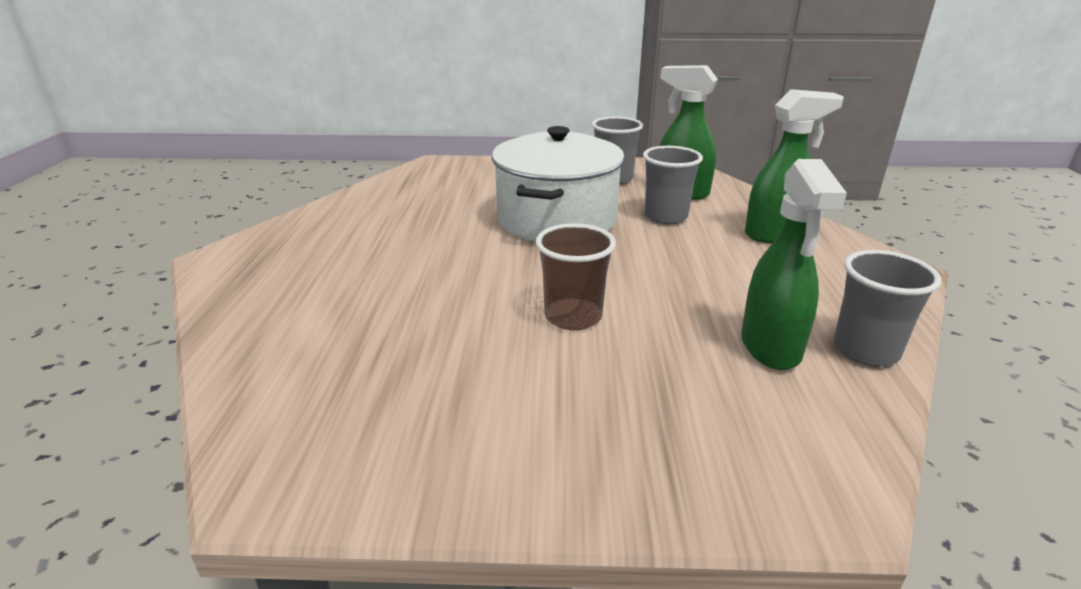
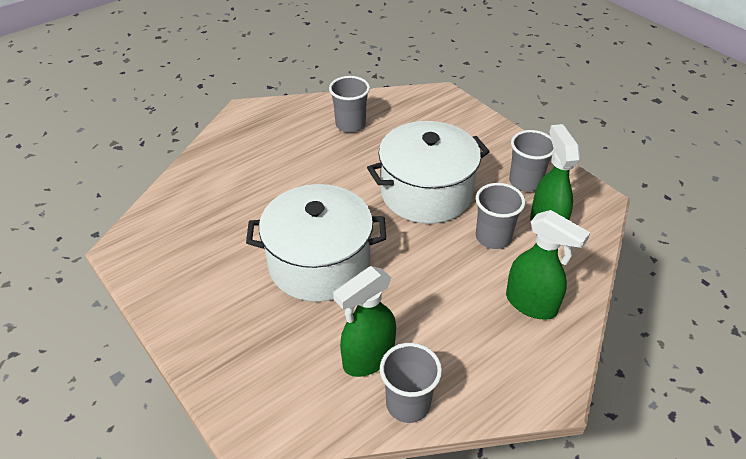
camera: 50 degrees right, 15 degrees up
brown cup [536,223,616,331] -> white pot [246,184,386,302]
none -> grey cup [329,76,370,133]

